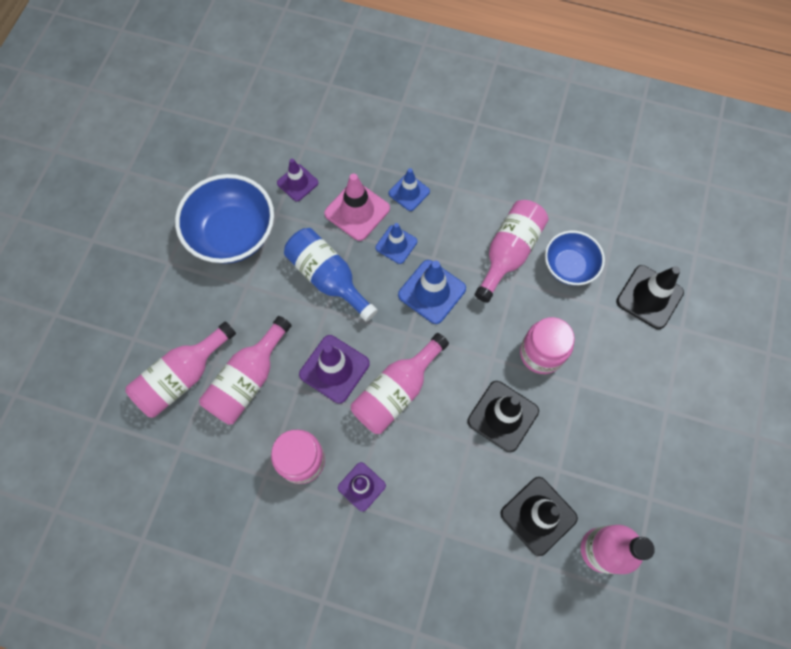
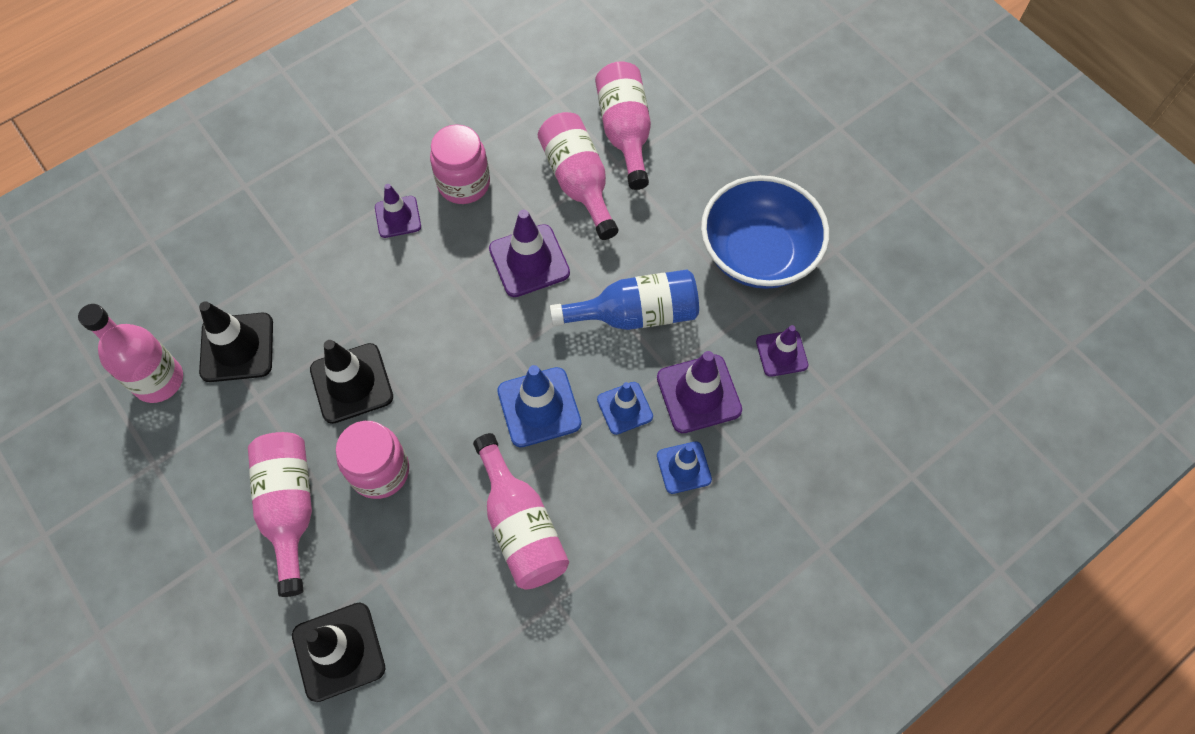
camera: 125 degrees right, 5 degrees down
pink traffic cone [324,173,390,241] -> purple traffic cone [657,351,742,433]
pink bottle [351,333,449,434] -> pink bottle moved to [248,432,312,597]
blue bowl [545,231,605,285] -> none

